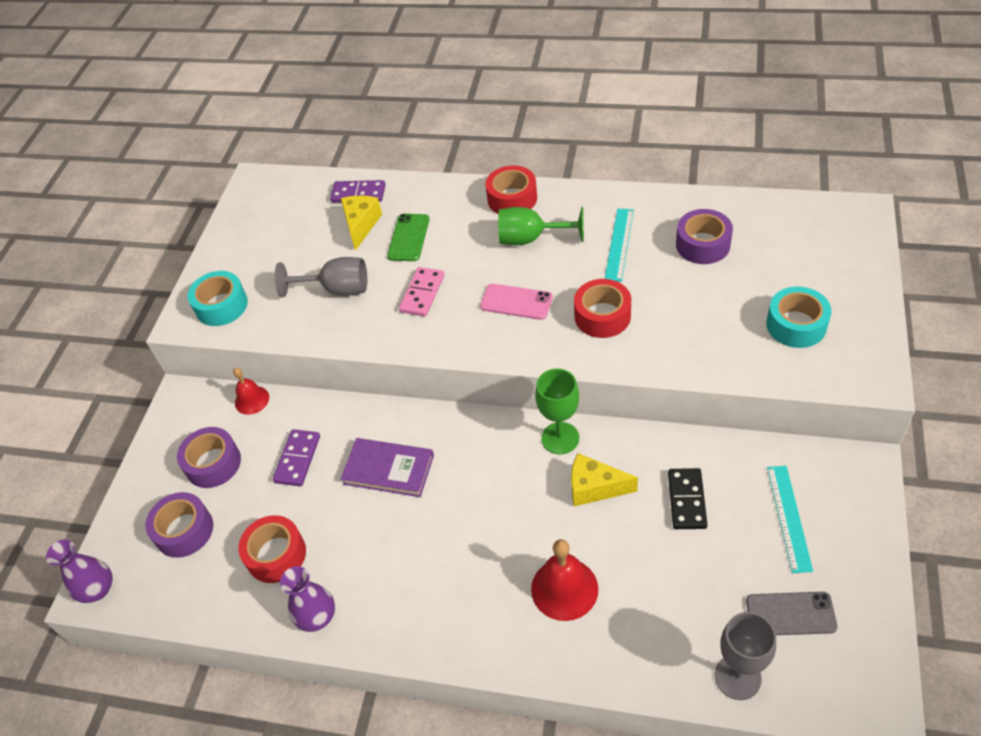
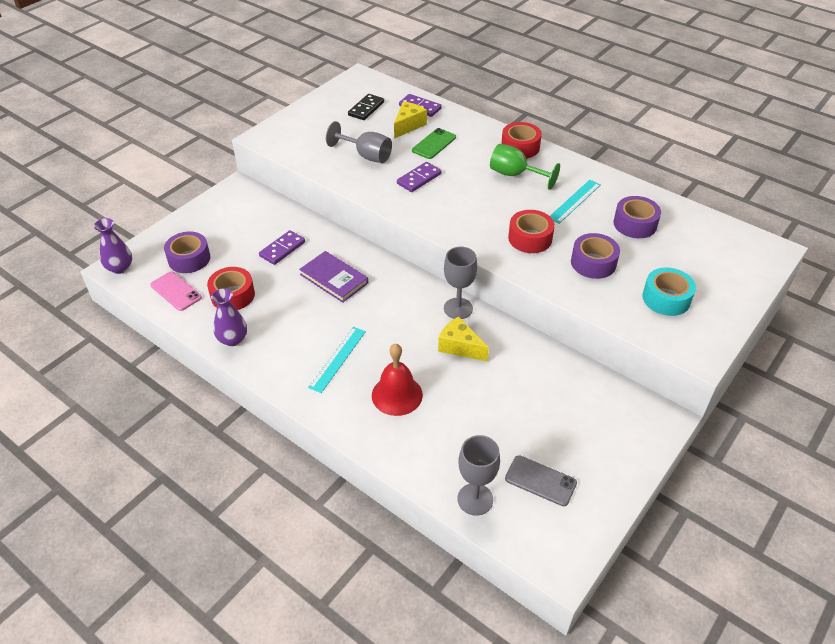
camera: 20 degrees right, 5 degrees down
purple tape [177,427,241,488] -> purple tape moved to [571,233,620,279]
turquoise tape [188,271,248,326] -> none
red bell [233,368,269,415] -> none
pink domino [399,267,444,317] -> purple domino [397,162,442,192]
pink phone [480,284,553,320] -> pink phone moved to [150,272,202,311]
green goblet [535,369,579,454] -> grey goblet [444,247,477,319]
black domino [668,468,708,529] -> black domino moved to [348,94,384,120]
turquoise ruler [767,466,813,573] -> turquoise ruler moved to [308,327,366,393]

